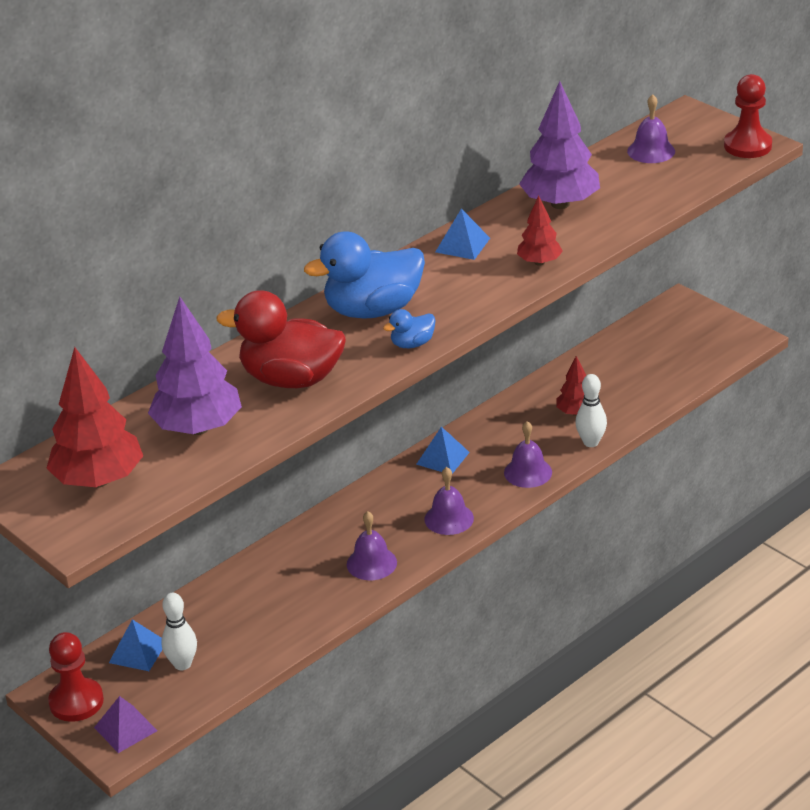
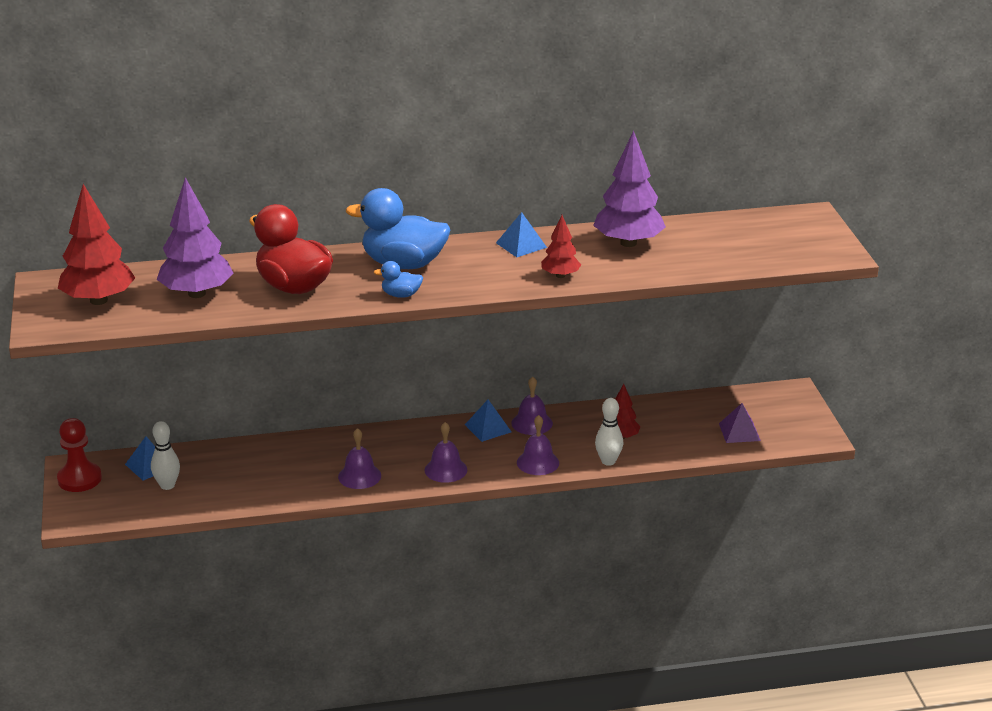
camera: 30 degrees right, 5 degrees down
purple pyramid [94,696,158,753] -> purple pyramid moved to [719,403,761,443]
purple bell [627,94,675,163] -> purple bell moved to [512,377,553,435]
red pawn [724,74,772,158] -> none

